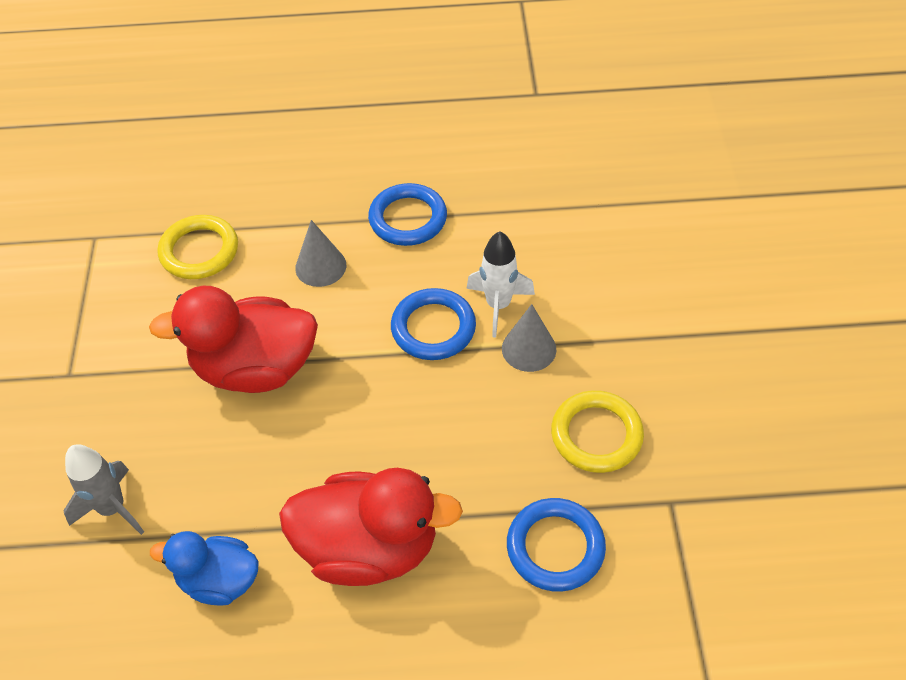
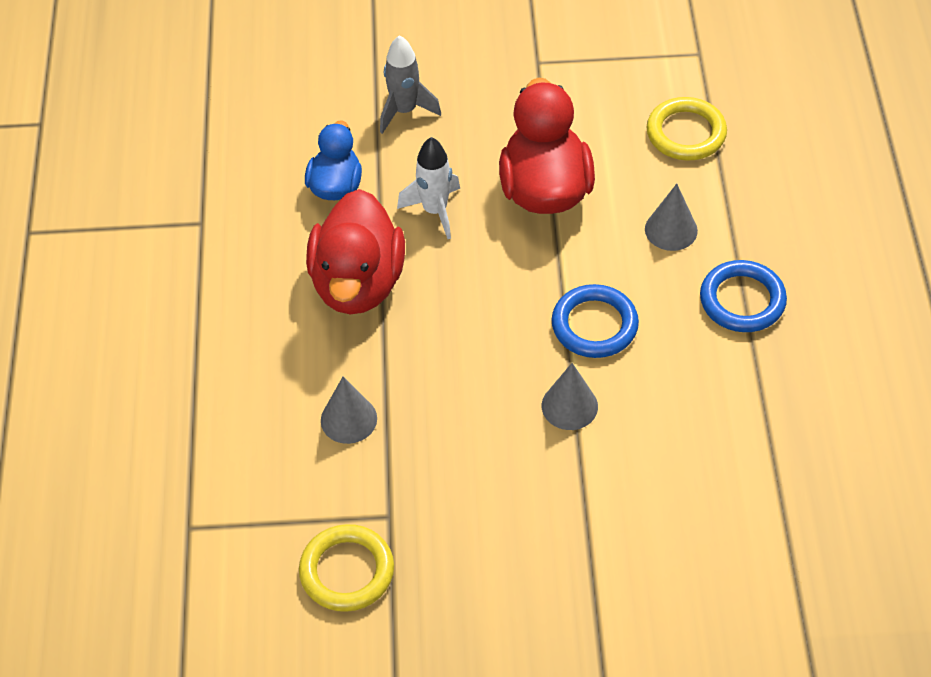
camera: 90 degrees right, 0 degrees up
white rocket [466,231,535,338] -> white rocket moved to [397,137,460,239]
blue ring [507,498,606,592] -> grey cone [321,377,377,444]
yellow ring [551,390,644,473] -> yellow ring moved to [299,524,394,612]

